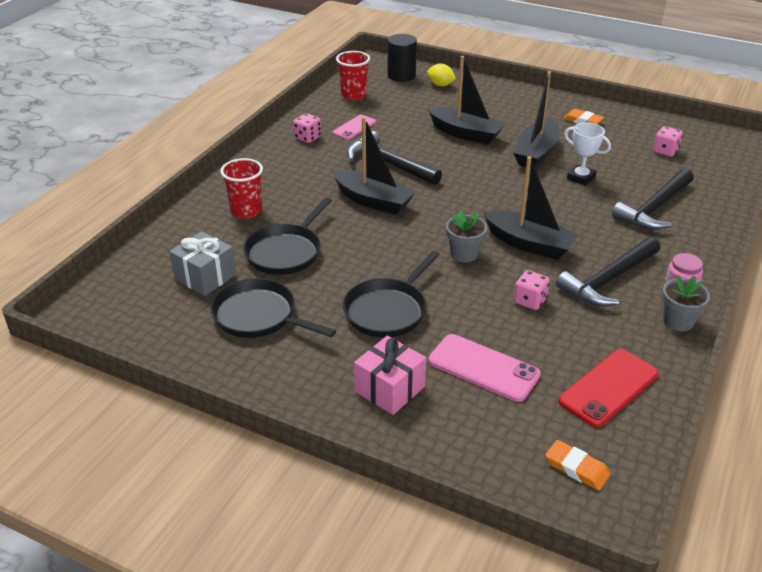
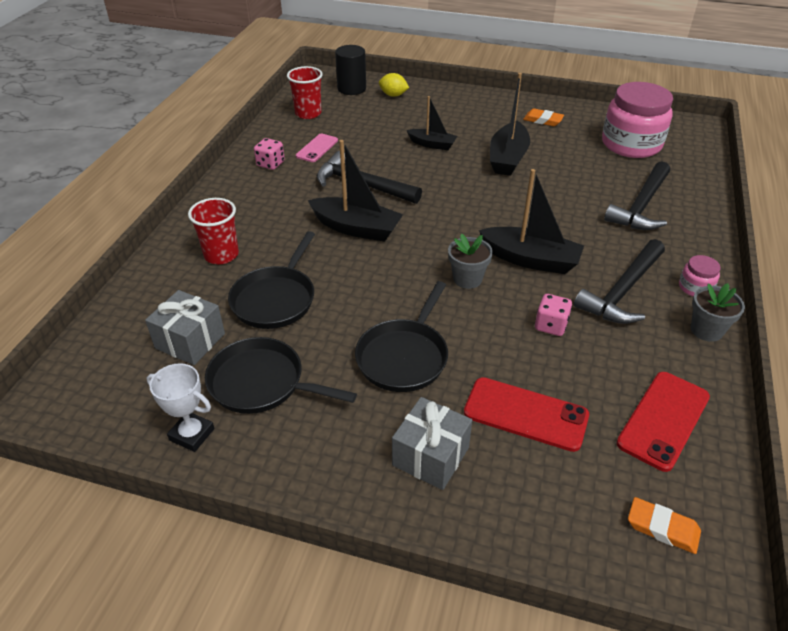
camera: 10 degrees left, 5 degrees up
pink gift [354,336,426,415] -> grey gift [392,397,472,490]
black boat [428,56,506,145] -> black boat [407,96,457,150], size x0.61
pink phone [428,334,541,402] -> red phone [464,377,589,452]
white trophy [564,122,611,186] -> white trophy moved to [147,363,214,452]
pink dice [653,126,683,157] -> pink jar [602,82,673,158]

